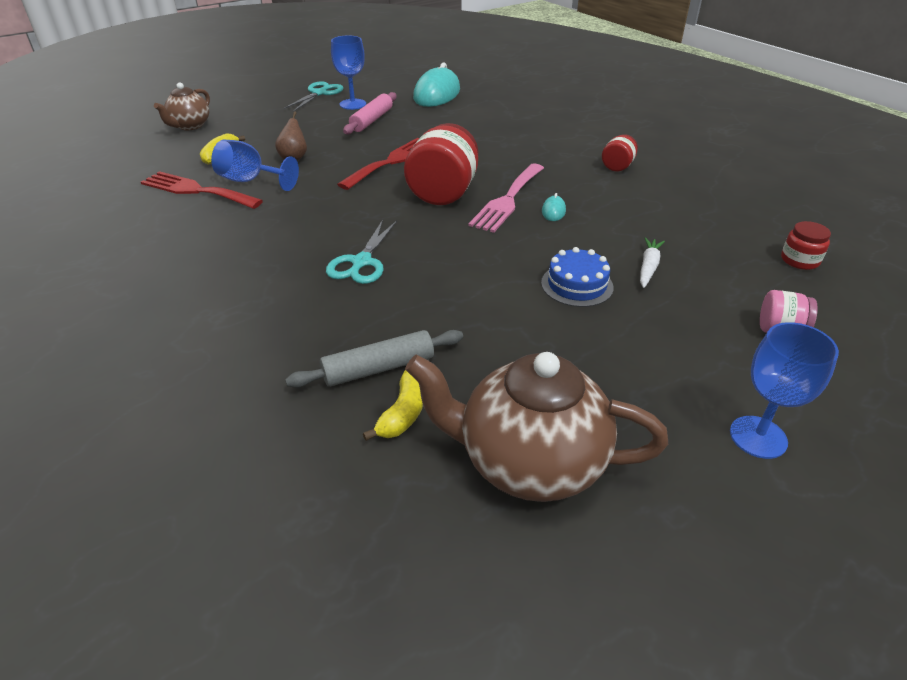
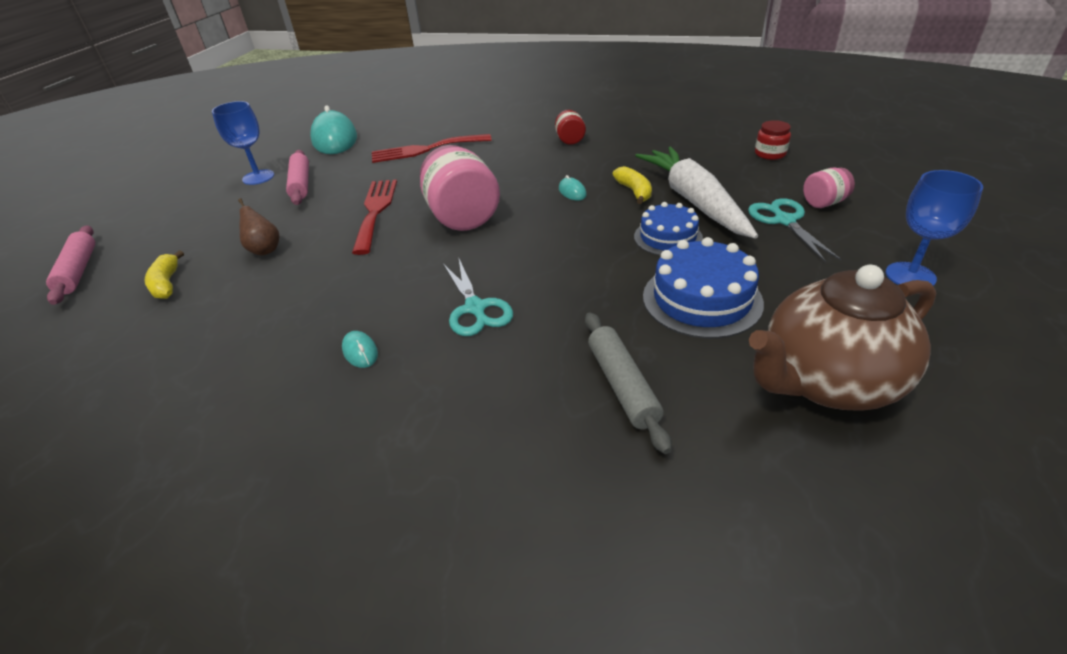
camera: 35 degrees left, 0 degrees up
red fork [141,171,263,209] -> red fork moved to [372,134,492,163]
brown teapot [154,82,210,130] -> pink rolling pin [46,226,95,305]
blue goblet [211,140,299,191] -> none
turquoise scissors [284,81,344,111] -> turquoise scissors moved to [748,198,841,263]
grey rolling pin [285,330,463,388] -> grey rolling pin turned 45 degrees counterclockwise [585,312,672,454]
yellow banana [363,370,423,441] -> yellow banana moved to [613,166,652,204]
red jar [404,123,478,205] -> pink jar [420,145,500,231]
pink fork [468,164,544,233] -> none
white carrot [640,237,665,288] -> white carrot [635,147,758,239], size x2.36
none -> turquoise mouse [342,331,378,368]
none -> blue cake [643,237,764,339]

